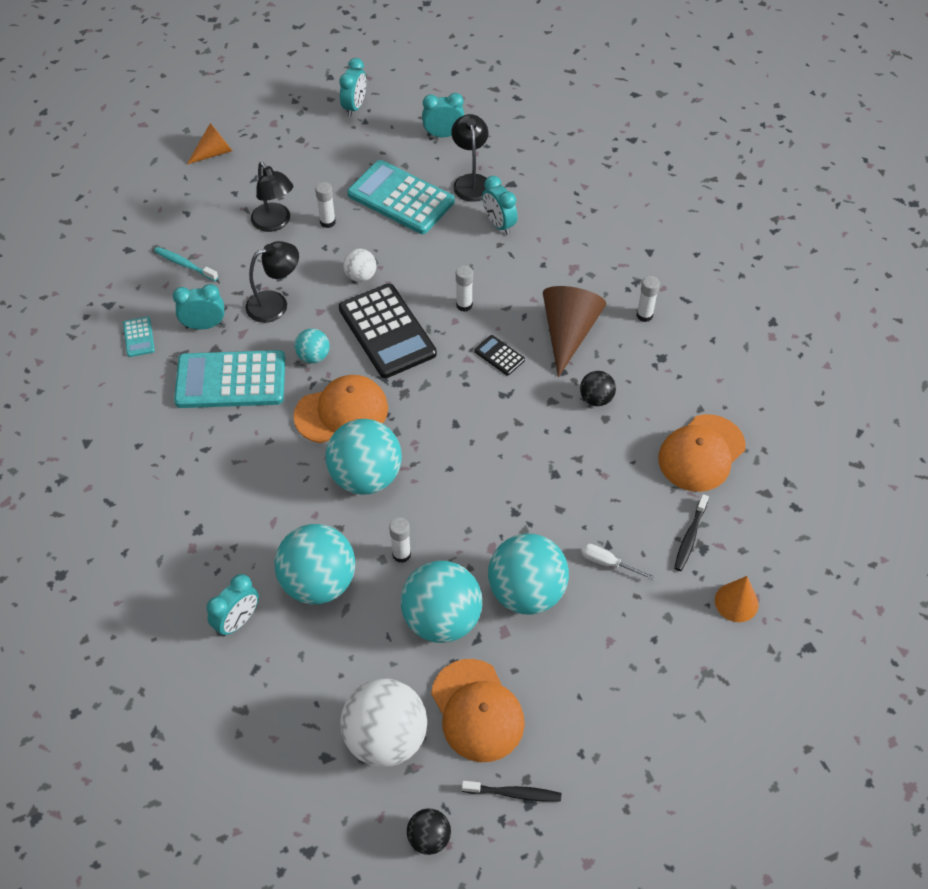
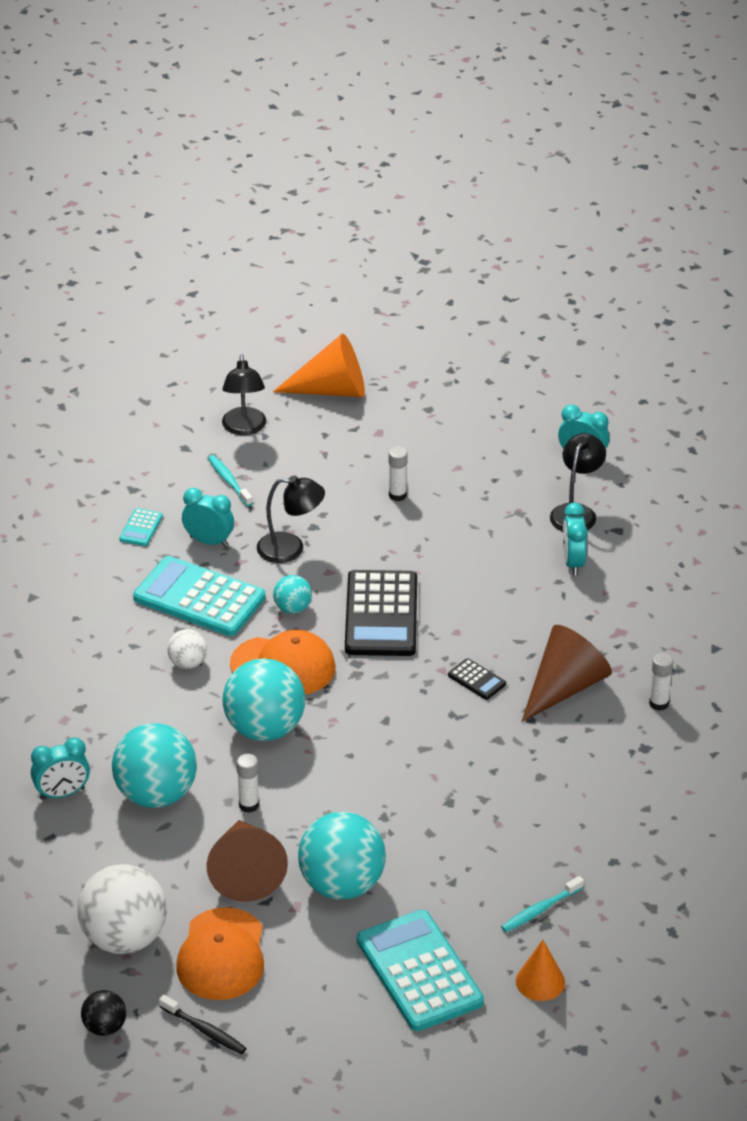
camera: 30 degrees right, 15 degrees down
orange cone [187,123,232,164] -> orange cone [273,334,365,397], size x1.69
black lamp [251,162,294,232] -> black lamp moved to [222,354,266,435]
turquoise clock [339,58,366,117] -> none
white ball [343,249,376,282] -> white ball moved to [167,629,207,669]
turquoise calculator [347,160,455,234] -> turquoise calculator moved to [357,909,484,1031]
turquoise ball [401,561,482,643] -> brown cone [206,820,288,902]
white glue stick [456,265,473,312] -> none
black calculator [475,335,525,375] -> black calculator turned 150 degrees clockwise [448,658,506,700]
black ball [580,371,616,406] -> none
white screwdriver [581,544,655,580] -> none
orange cap [658,414,746,492] -> none
black toothbrush [674,494,709,571] -> turquoise toothbrush [501,876,584,932]

